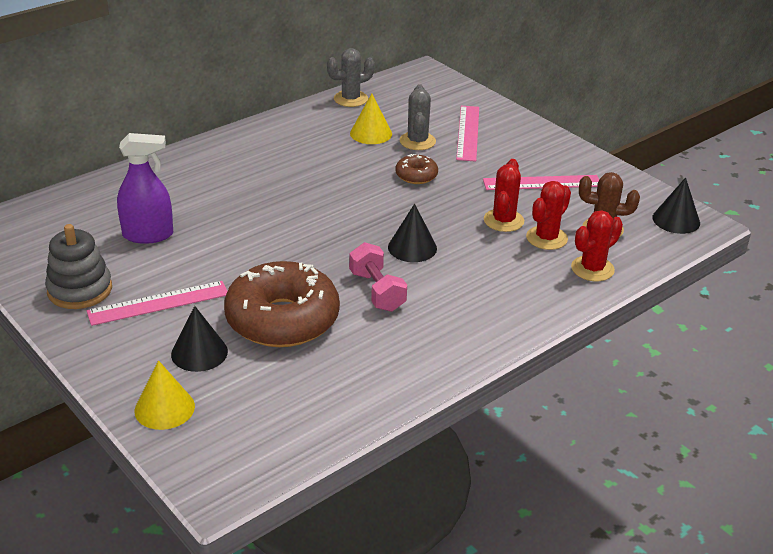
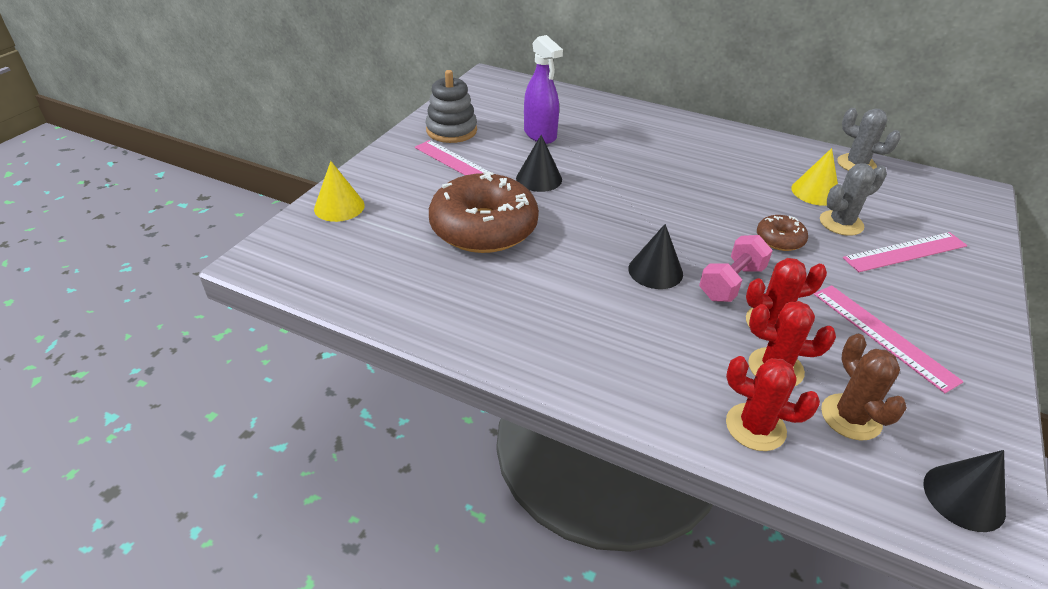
camera: 65 degrees right, 5 degrees up
black cone [171,306,228,372] -> black cone moved to [516,135,562,192]
pink dumbbell [349,242,407,312] -> pink dumbbell moved to [699,235,773,302]

